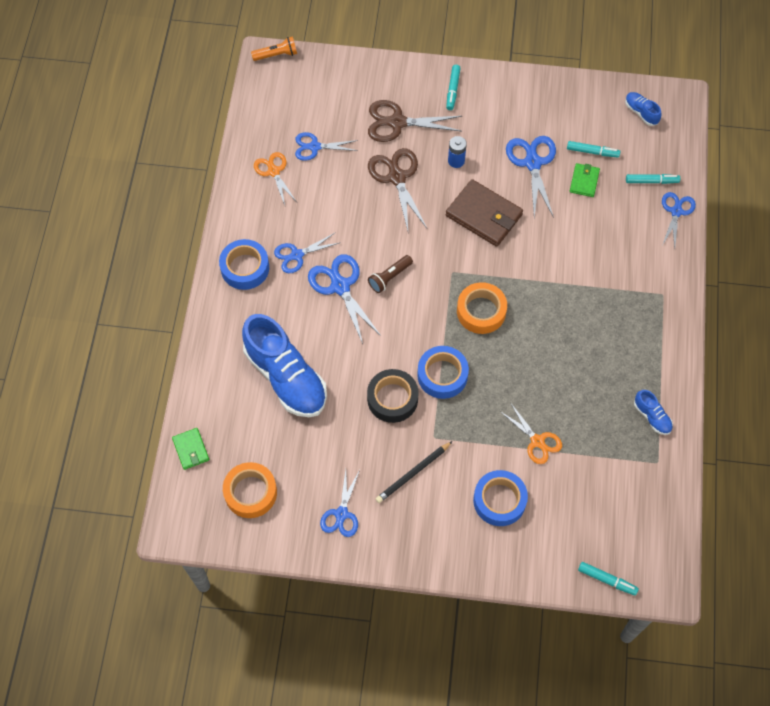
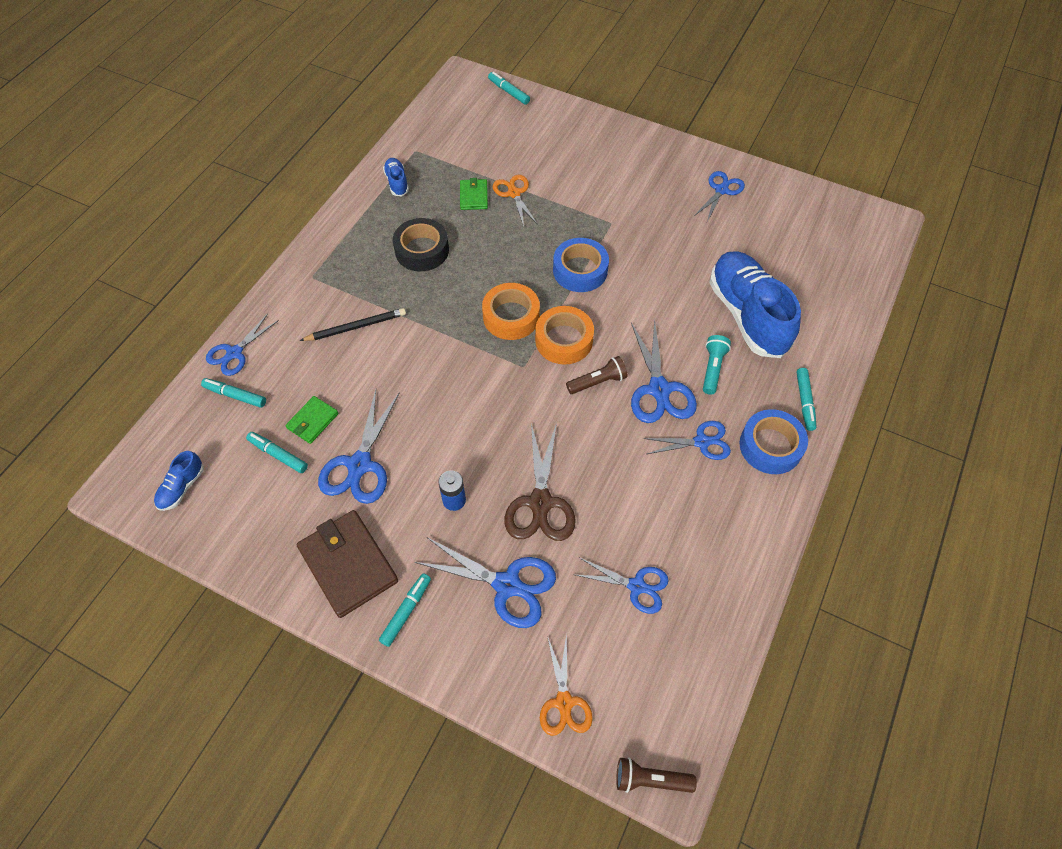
camera: 160 degrees left, 5 degrees down
green wallet [172,428,209,470] -> green wallet moved to [460,178,488,210]
orange tape [223,462,277,518] -> orange tape moved to [535,306,594,364]
orange flashlight [251,37,297,61] -> brown flashlight [616,757,697,793]
orange scissors [254,152,297,205] -> orange scissors moved to [540,634,593,736]
black tape [367,369,418,423] -> black tape moved to [393,218,449,271]
brown scissors [368,100,462,142] -> blue scissors [415,538,556,628]
black pencil [376,441,452,503] -> black pencil moved to [300,308,406,341]
brown wallet [446,179,523,247] -> brown wallet moved to [297,510,398,618]
blue tape [473,470,528,526] -> none
blue shoe [625,92,661,126] -> blue shoe turned 45 degrees clockwise [154,451,204,511]
none -> turquoise flashlight [703,335,731,395]
none -> turquoise marker [796,368,816,431]

